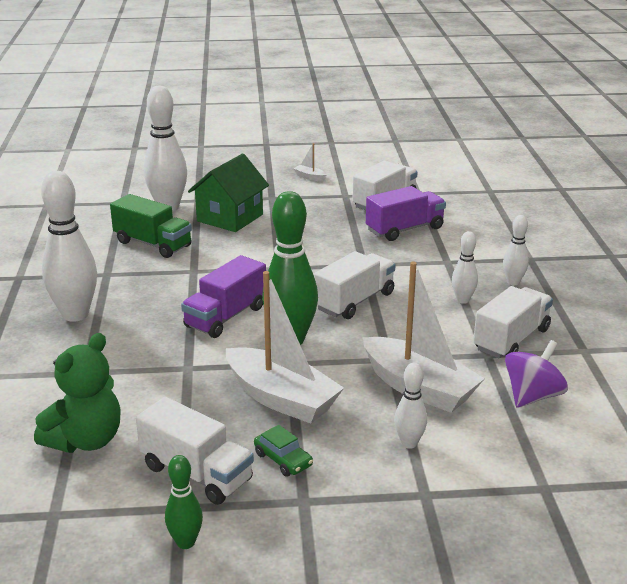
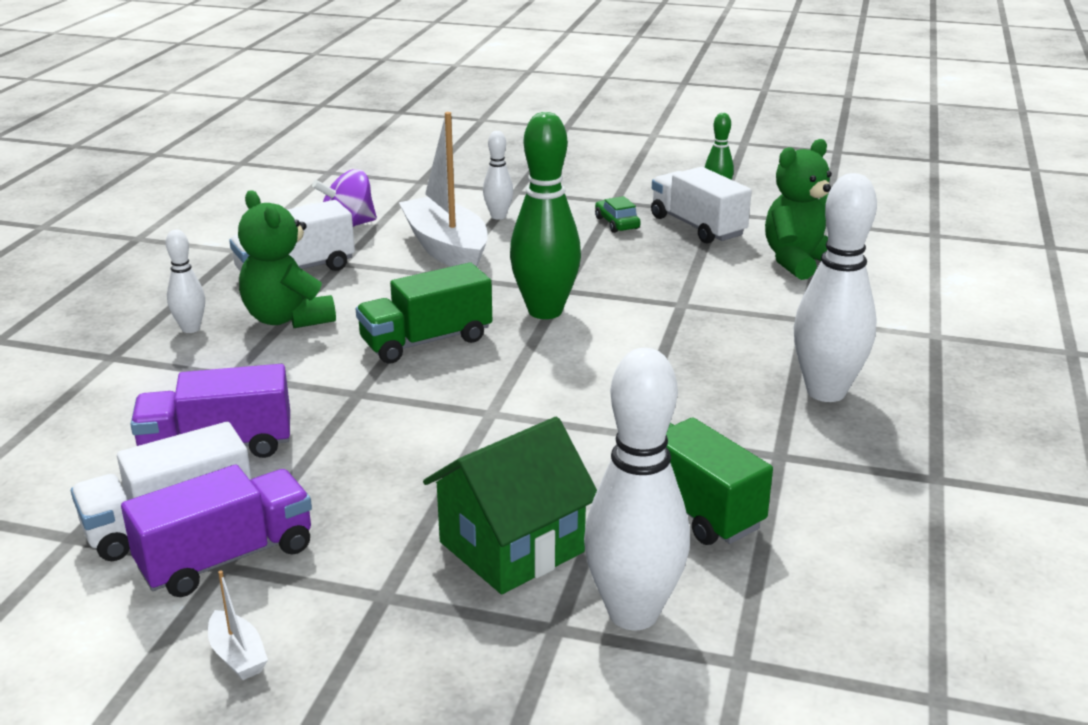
camera: 160 degrees left, 0 degrees up
purple truck [181,255,266,338] -> purple truck moved to [121,465,312,597]
white boat [226,271,344,424] -> none
white truck [314,251,395,319] -> green truck [356,263,492,364]
white bowling pin [452,231,478,304] -> green teddy bear [238,190,336,328]

